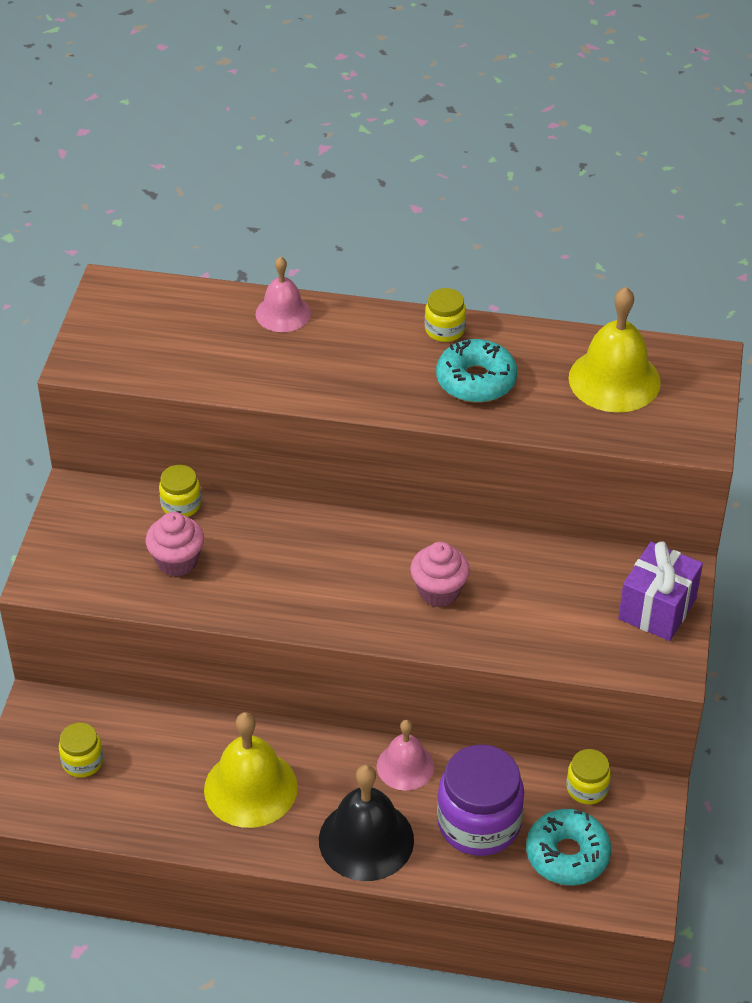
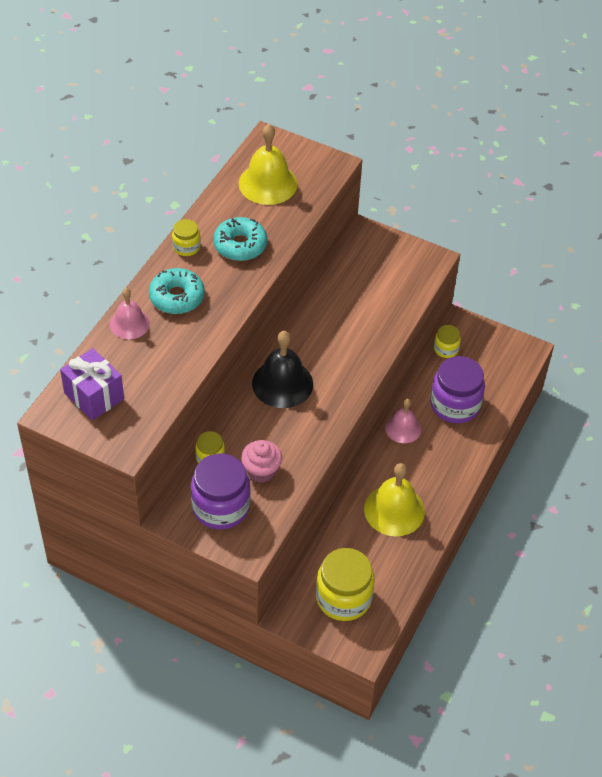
camera: 75 degrees left, 5 degrees up
yellow jar [59,723,103,778] -> yellow jar [316,548,375,621], size x1.96
black bell [319,765,414,881] -> black bell moved to [252,331,313,408]
pink cupcake [410,542,470,607] -> none
turquoise donut [526,809,611,885] -> turquoise donut moved to [149,268,205,314]
purple gift [618,542,703,641] -> purple gift moved to [60,348,124,420]
none -> purple jar [191,454,251,530]

